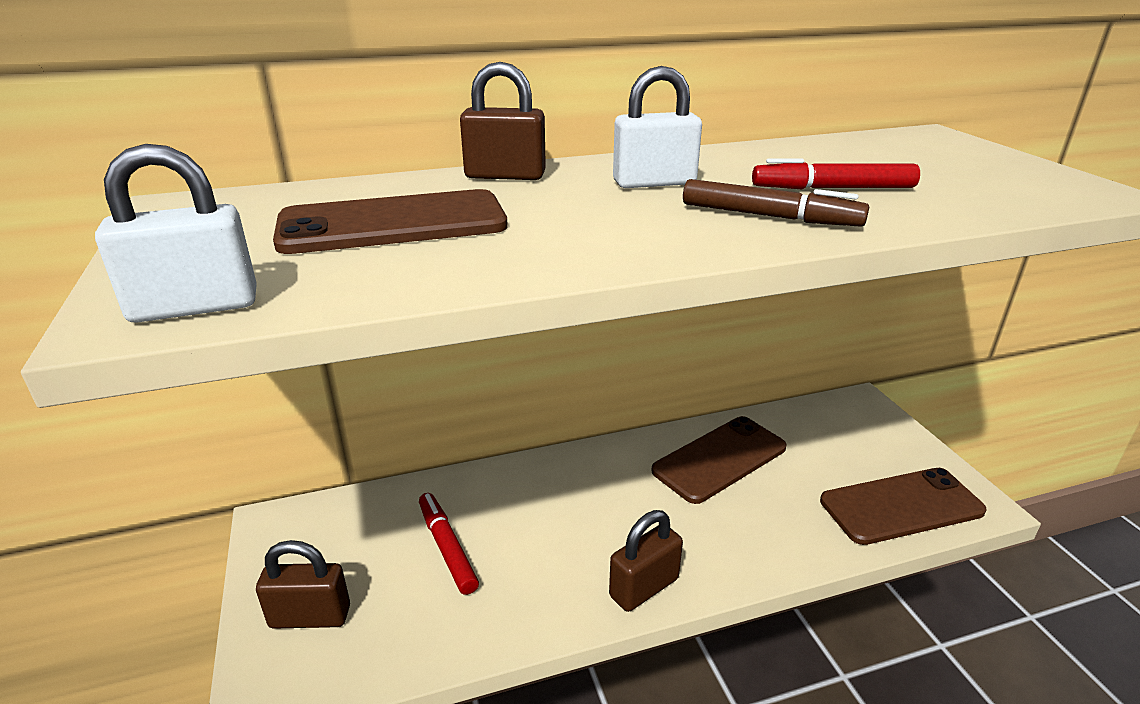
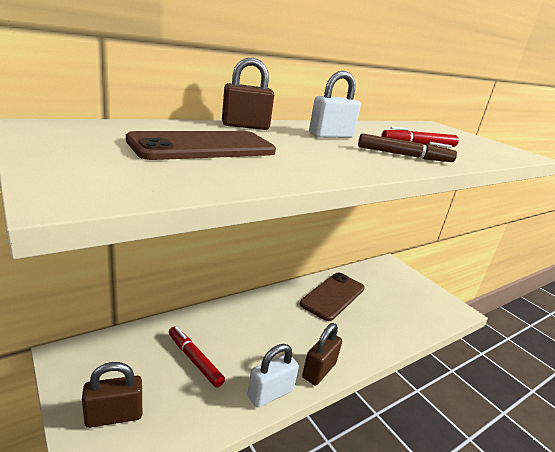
camera: 20 degrees left, 5 degrees down
white padlock [95,144,257,323] -> white padlock moved to [247,344,299,407]
brown phone [820,468,987,545] -> none

